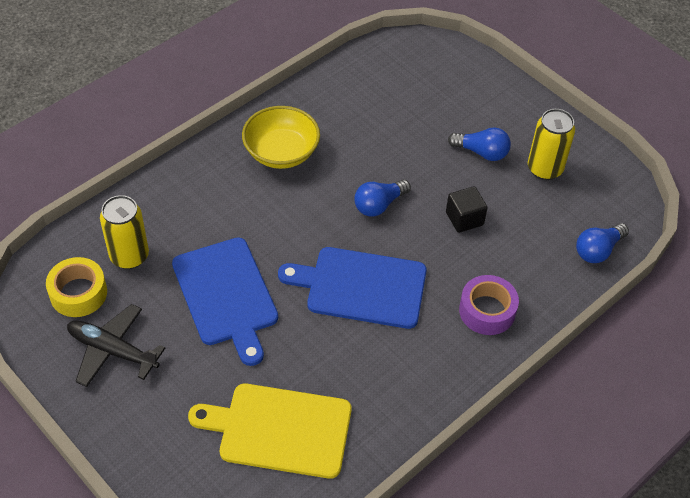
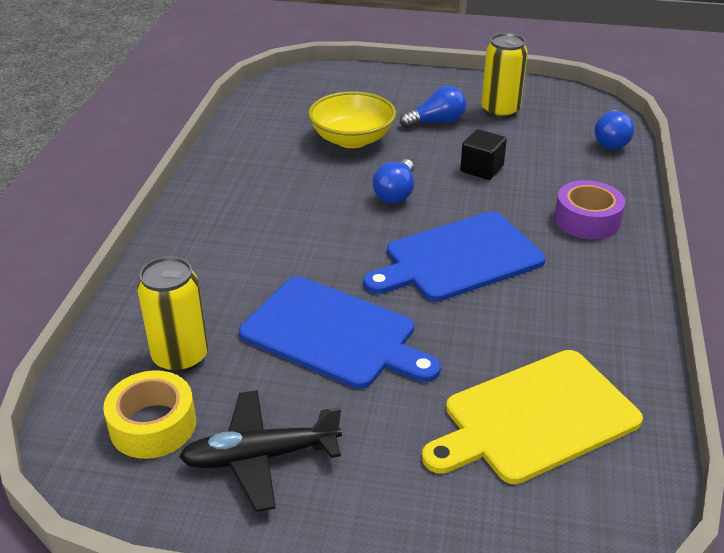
camera: 35 degrees left, 15 degrees down
yellow bowl [242,106,320,169] -> yellow bowl moved to [308,91,396,148]

